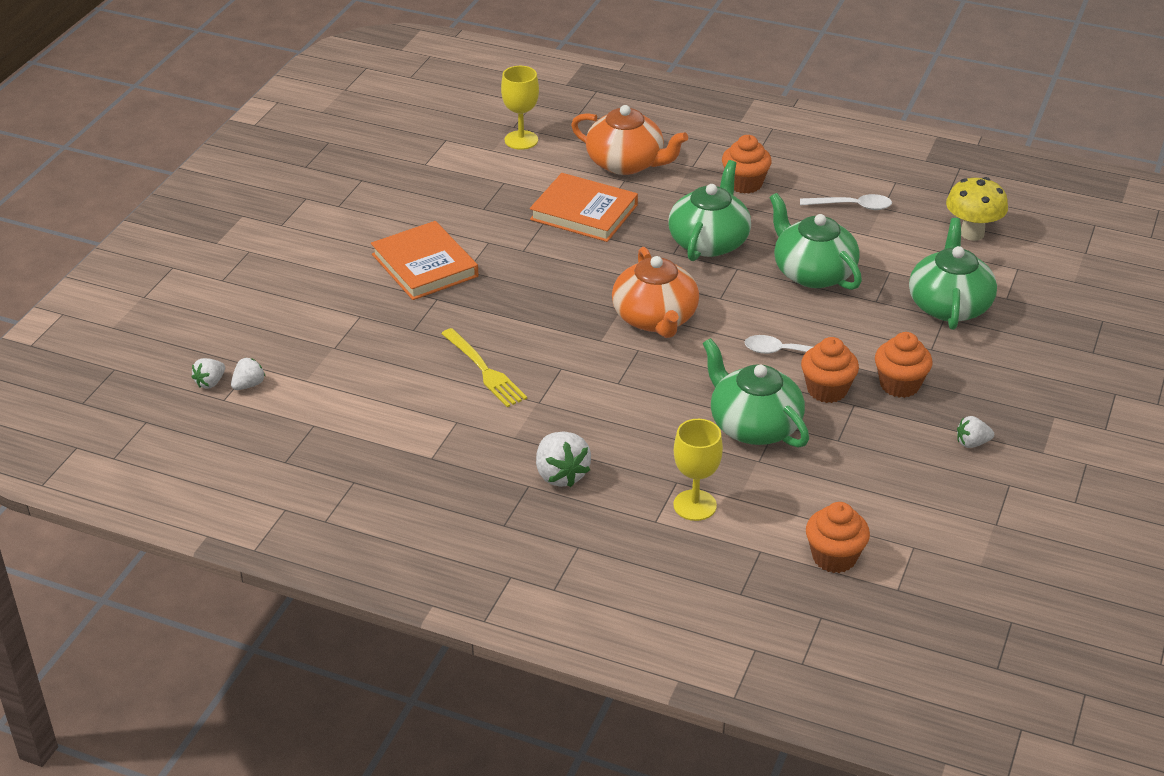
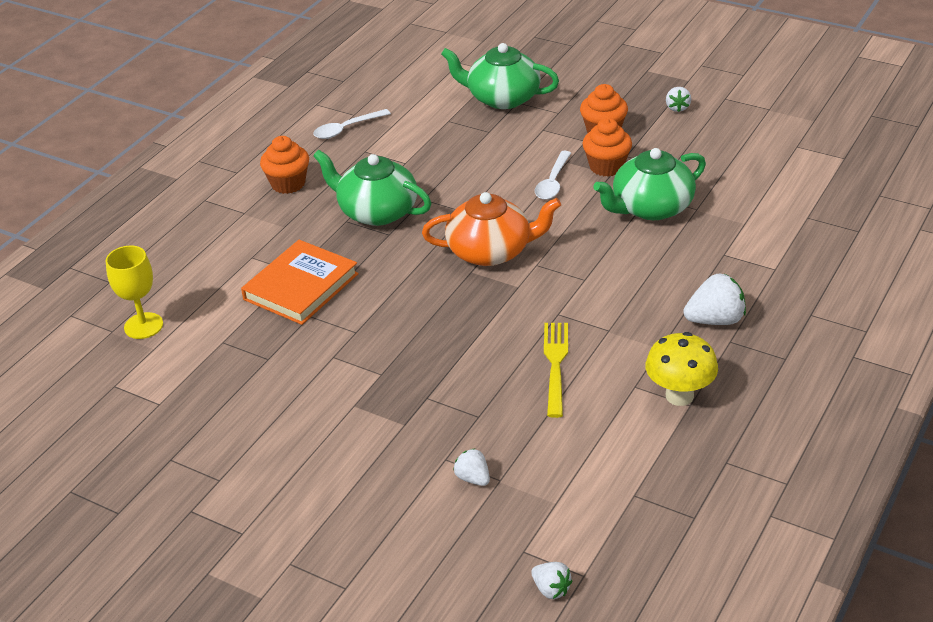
camera: 80 degrees left, 0 degrees up
white strawberry [231,358,265,390] -> white strawberry moved to [453,448,490,486]
orange book [371,221,478,300] -> none
yellow fork [441,328,527,407] -> yellow fork turned 60 degrees counterclockwise [544,323,568,418]
orange teapot [571,105,688,175] -> none
yellow goblet [673,419,723,521] -> none
green teapot [770,193,862,290] -> none
white spoon [800,194,892,210] -> white spoon turned 135 degrees counterclockwise [313,109,391,139]
orange cupcake [806,502,870,573] -> none
yellow mushroom [946,177,1008,241] -> yellow mushroom moved to [645,332,718,406]

